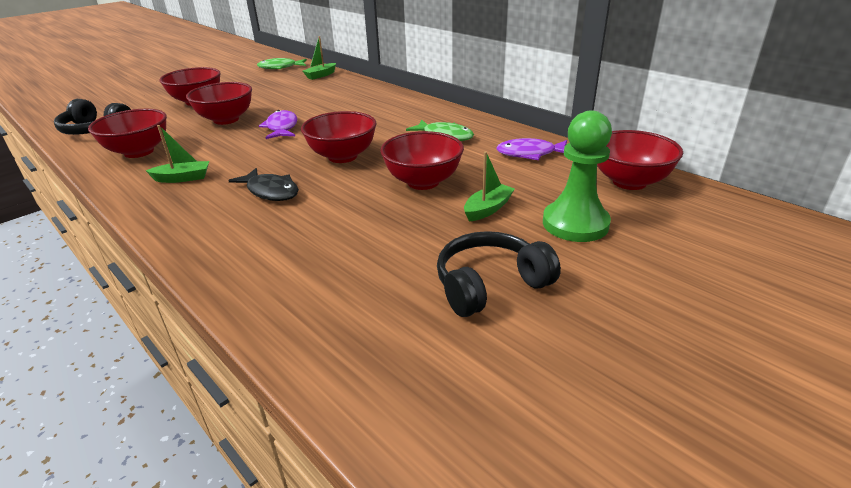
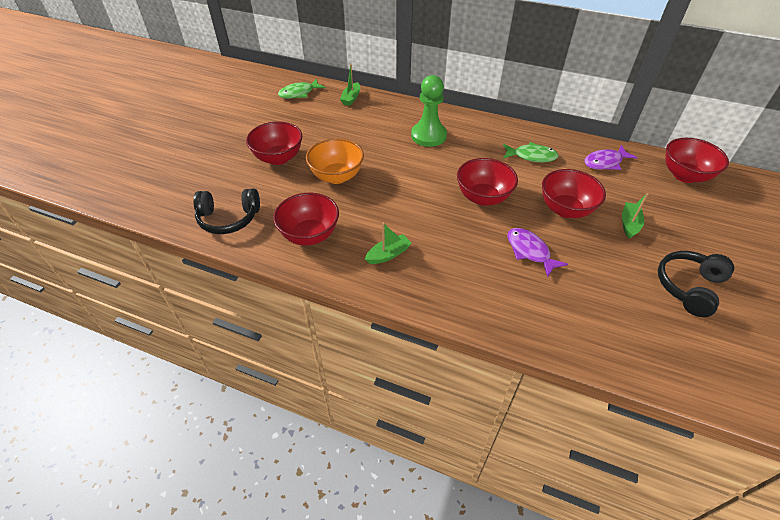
camera: 25 degrees left, 15 degrees up
red bowl [186,82,252,125] -> orange bowl [306,138,364,184]
black fish [228,168,299,201] -> none
purple fish [259,110,298,139] -> purple fish moved to [507,228,568,278]
green pawn [543,110,612,242] -> green pawn moved to [411,75,447,147]

